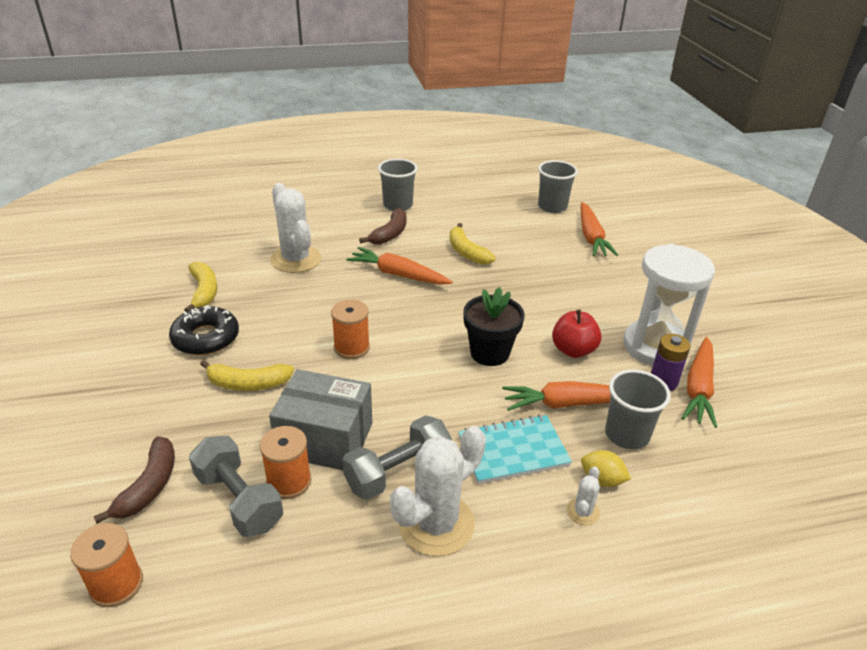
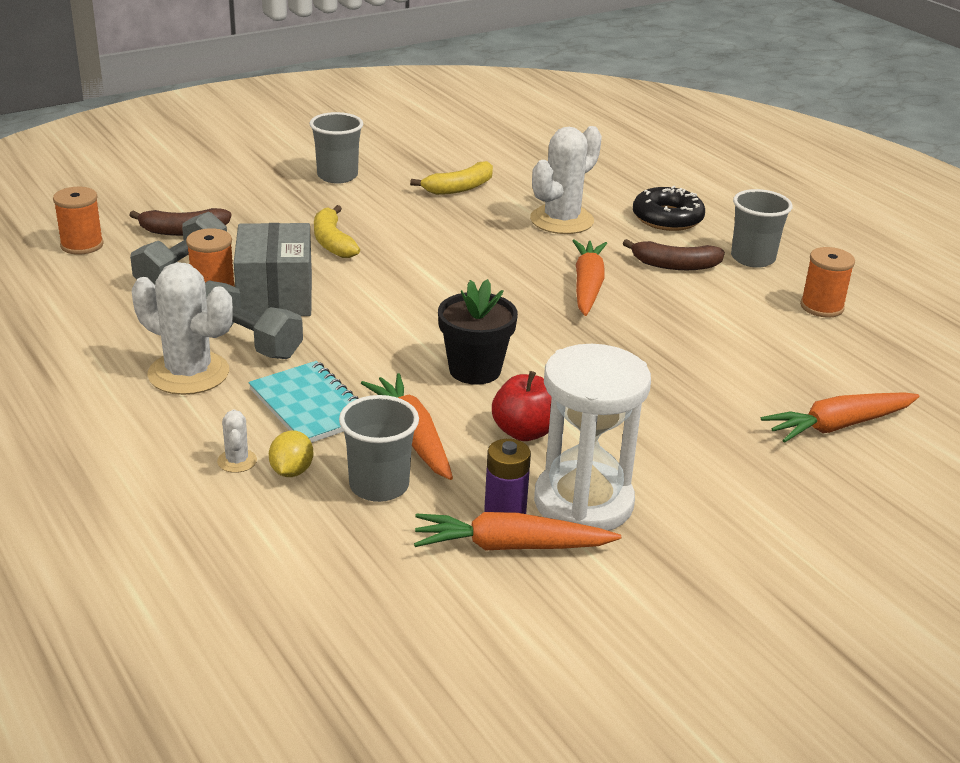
camera: 70 degrees right, 5 degrees down
black donut [169,305,239,355] -> black donut moved to [633,186,705,231]
orange spool [331,300,370,359] -> orange spool moved to [800,247,855,318]
yellow banana [450,223,496,265] -> none
grey cup [538,160,578,213] -> grey cup moved to [310,112,363,183]
white cactus [566,467,600,525] -> white cactus turned 75 degrees clockwise [217,409,257,473]

